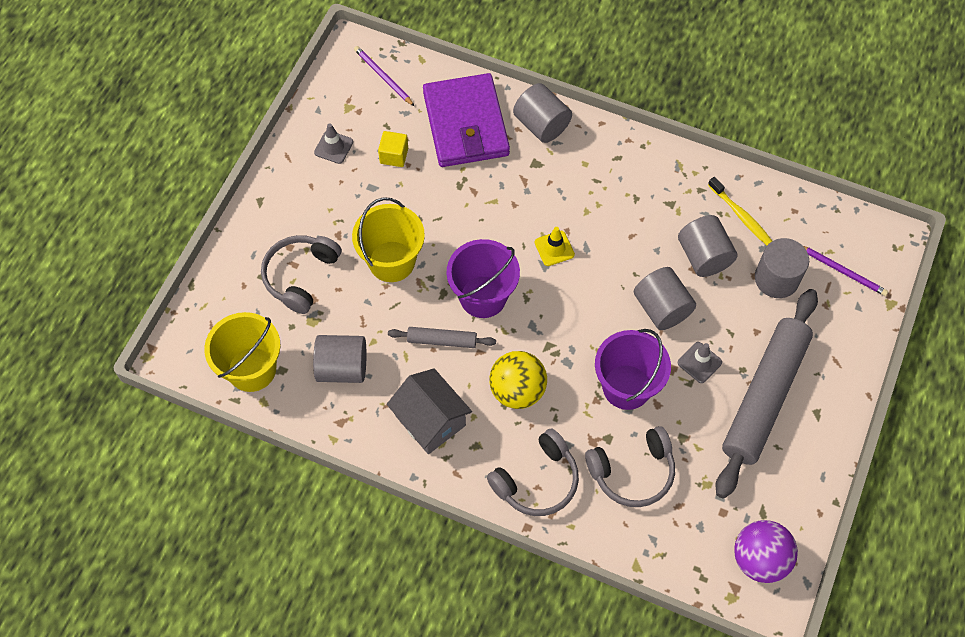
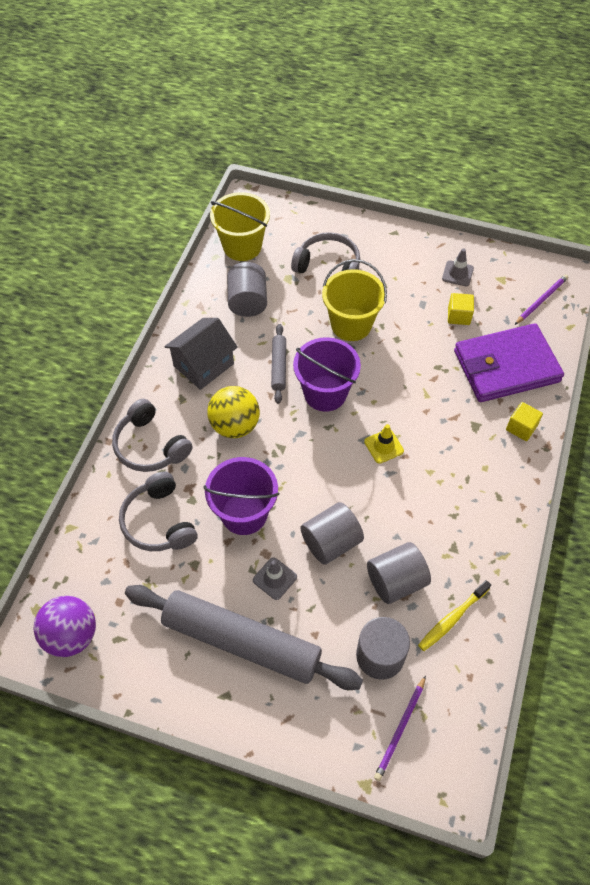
camera: 85 degrees right, 5 degrees down
grey cylinder [513,83,572,143] -> yellow cube [506,402,543,441]

